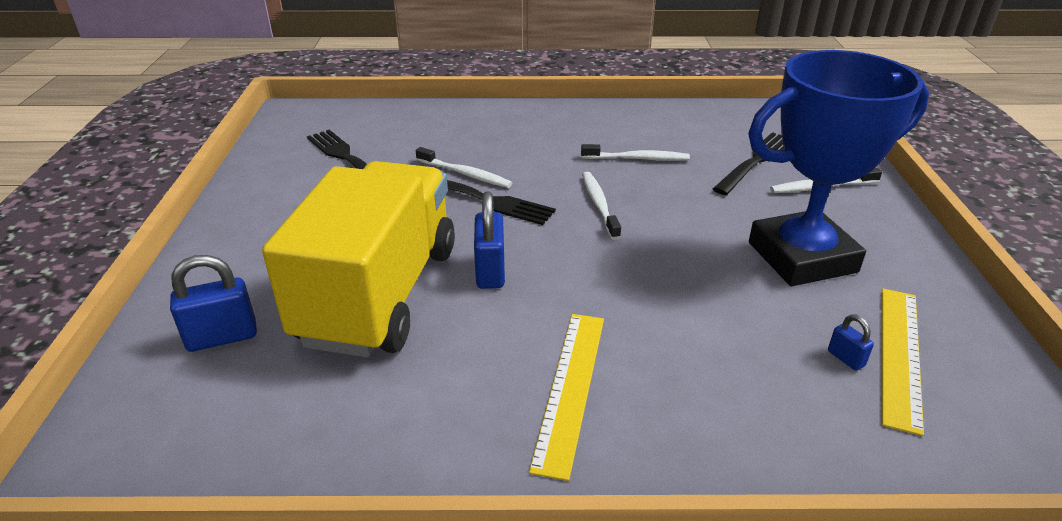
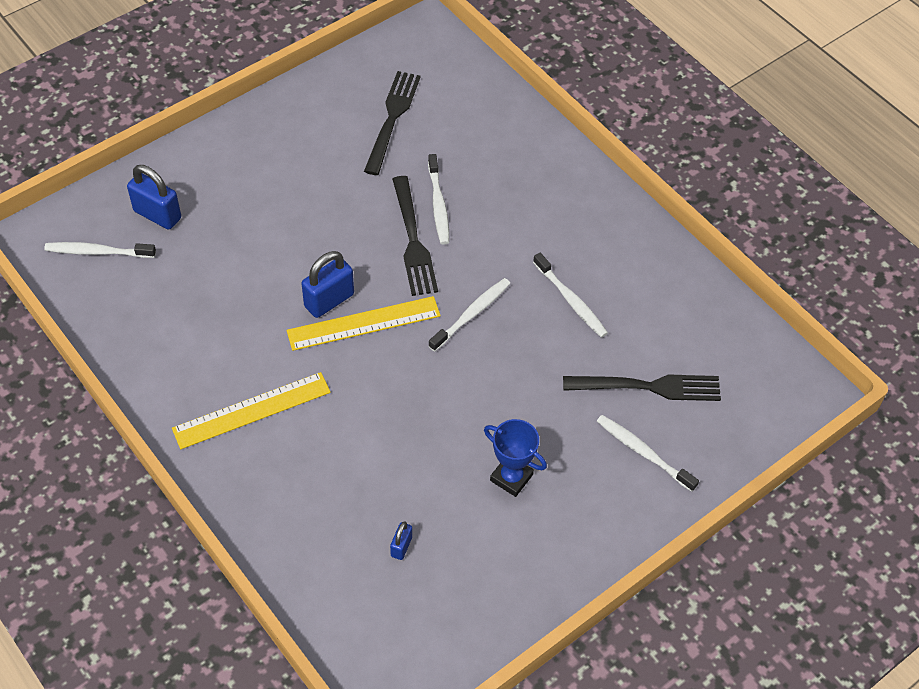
camera: 50 degrees right, 20 degrees up
yellow truck [262,161,455,357] -> none
blue trophy [748,50,929,286] -> blue trophy [484,419,547,497], size x0.44
yellow ruler [882,288,924,436] -> yellow ruler moved to [287,296,441,351]
none -> white toothbrush [44,242,156,258]

